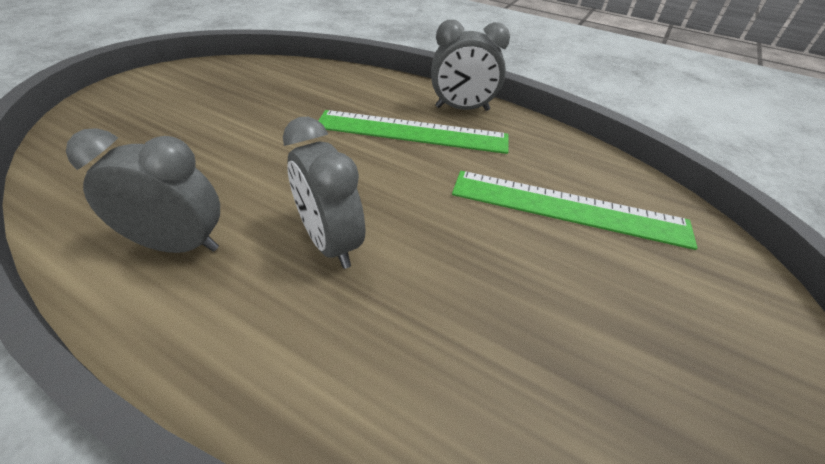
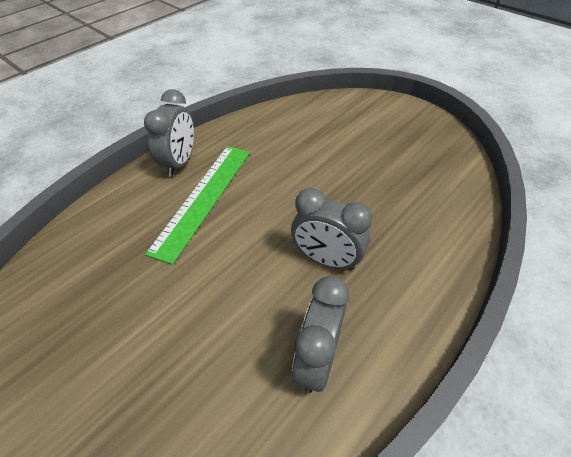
camera: 75 degrees left, 5 degrees up
grey clock [283,117,365,269] -> grey clock turned 45 degrees clockwise [291,188,372,270]
green ruler [452,171,697,250] -> none

